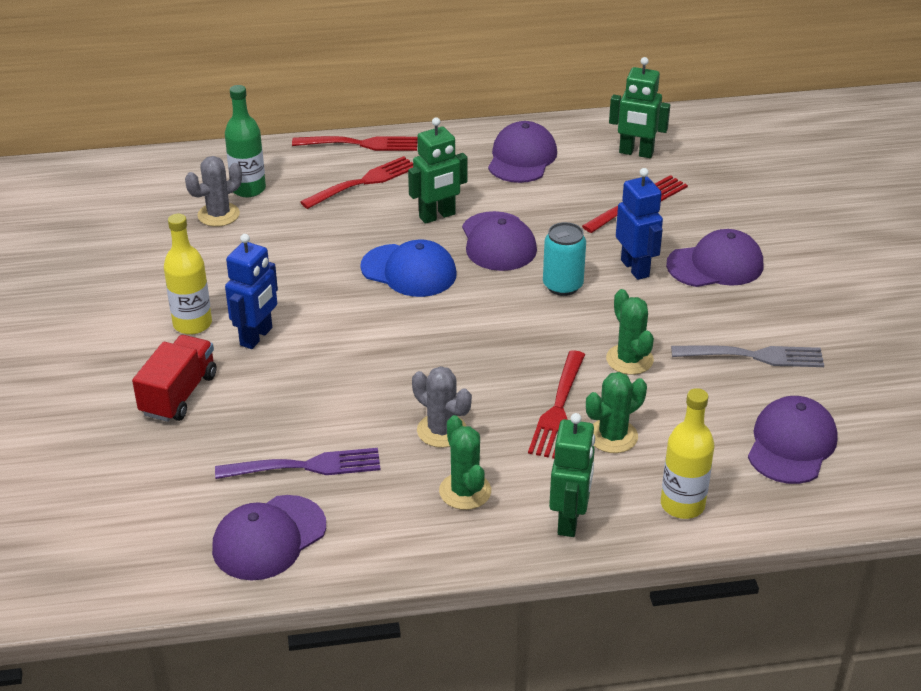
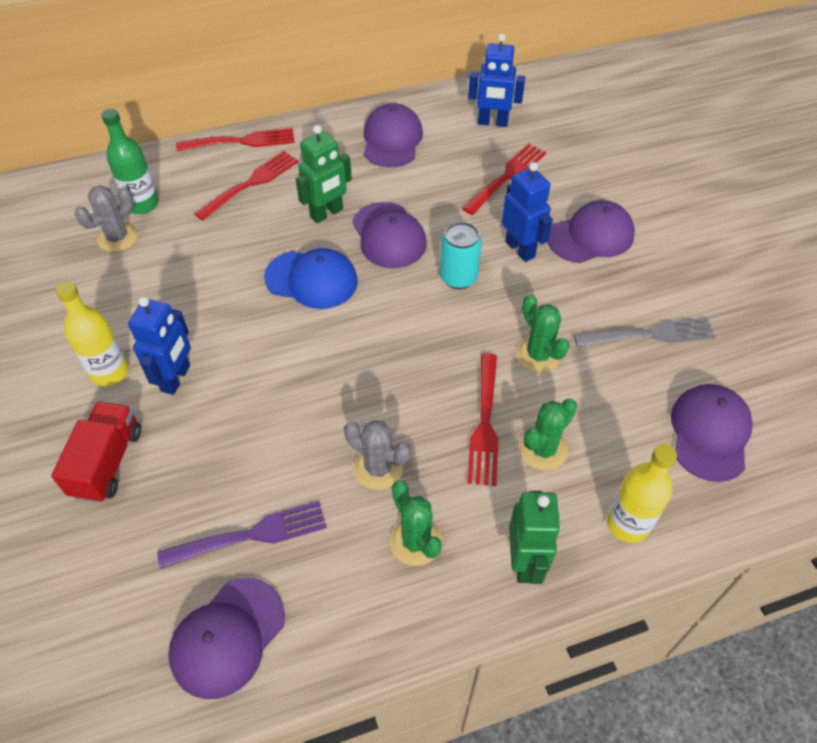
camera: 10 degrees left, 15 degrees up
green robot [609,57,670,158] -> blue robot [468,34,525,127]

